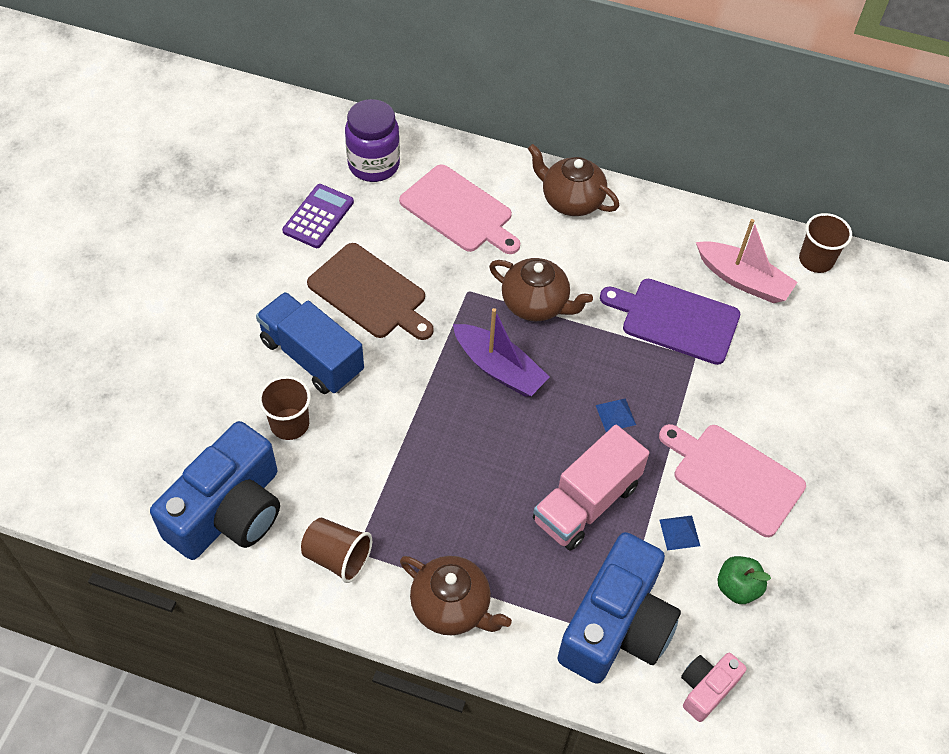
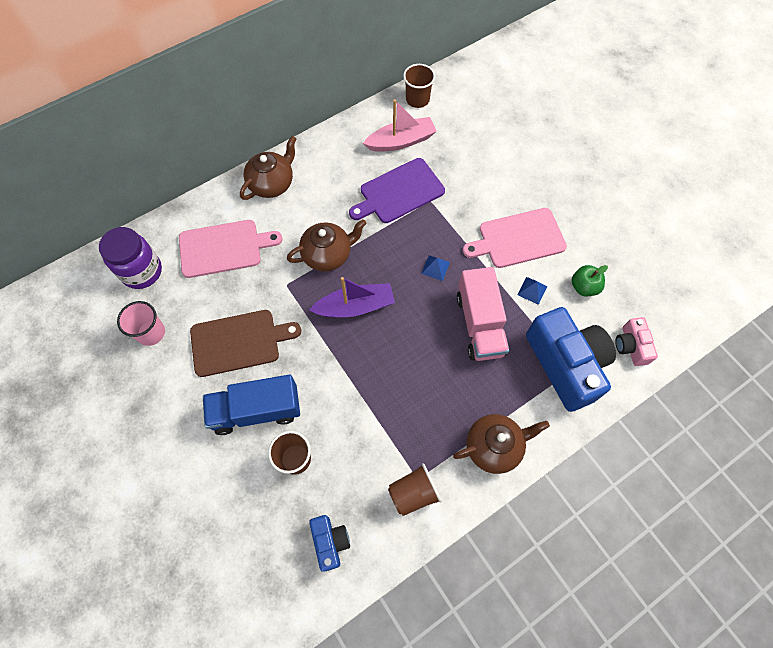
camera: 50 degrees left, 10 degrees up
blue camera [150,421,280,560] -> blue camera [309,515,350,572], size x0.48
purple calculator [282,184,354,248] -> pink cup [117,301,165,346]
brown teapot [528,144,619,216] -> brown teapot turned 150 degrees clockwise [240,136,297,200]

